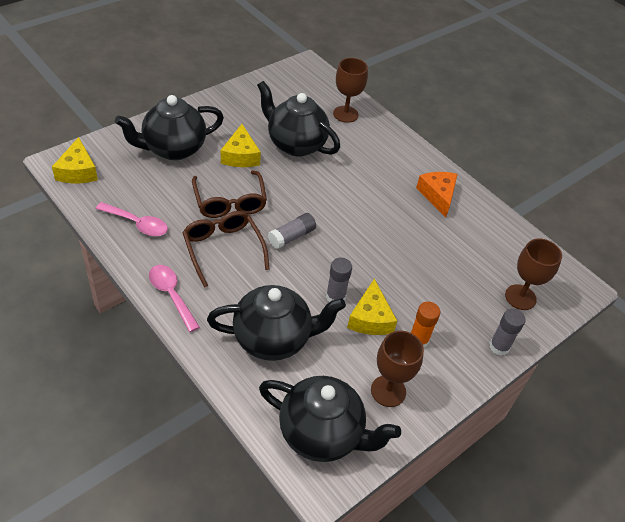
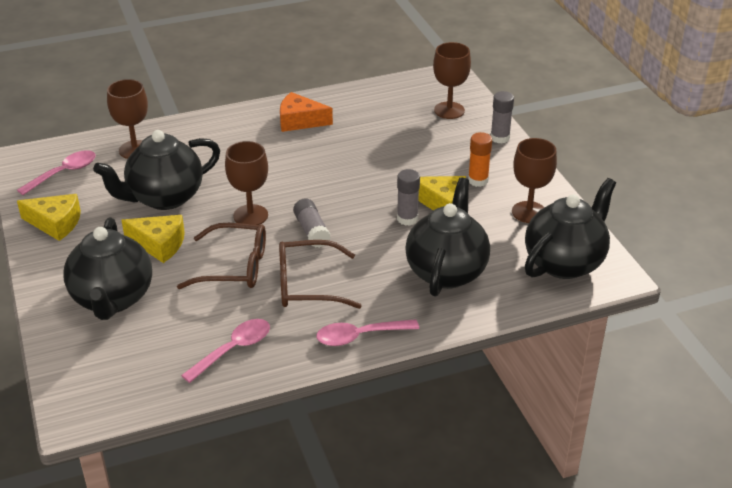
camera: 65 degrees left, 10 degrees down
yellow cheese [52,137,98,183] -> yellow cheese moved to [17,194,81,241]
none -> pink spoon [17,150,96,195]
none -> brown goblet [225,141,268,225]

